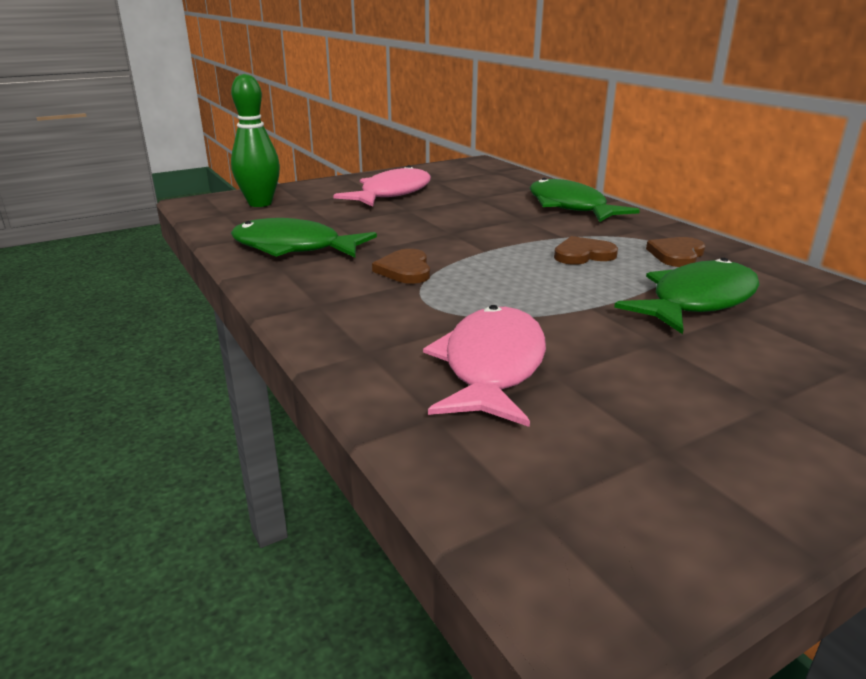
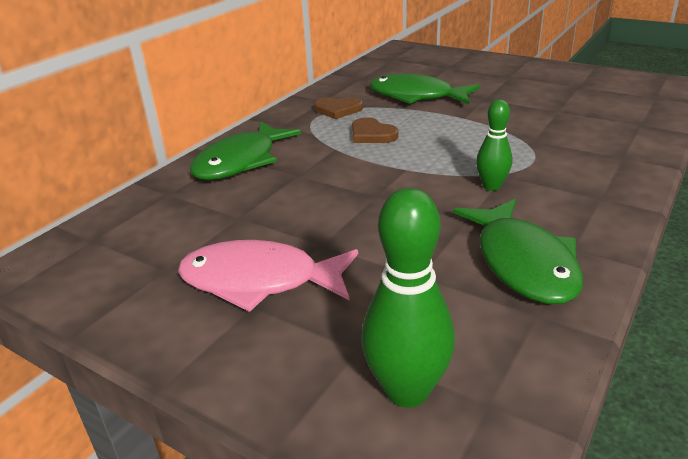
camera: 115 degrees left, 5 degrees up
brown heart [372,249,430,284] -> green bowling pin [476,100,512,191]
pink fish [423,305,546,427] -> none

